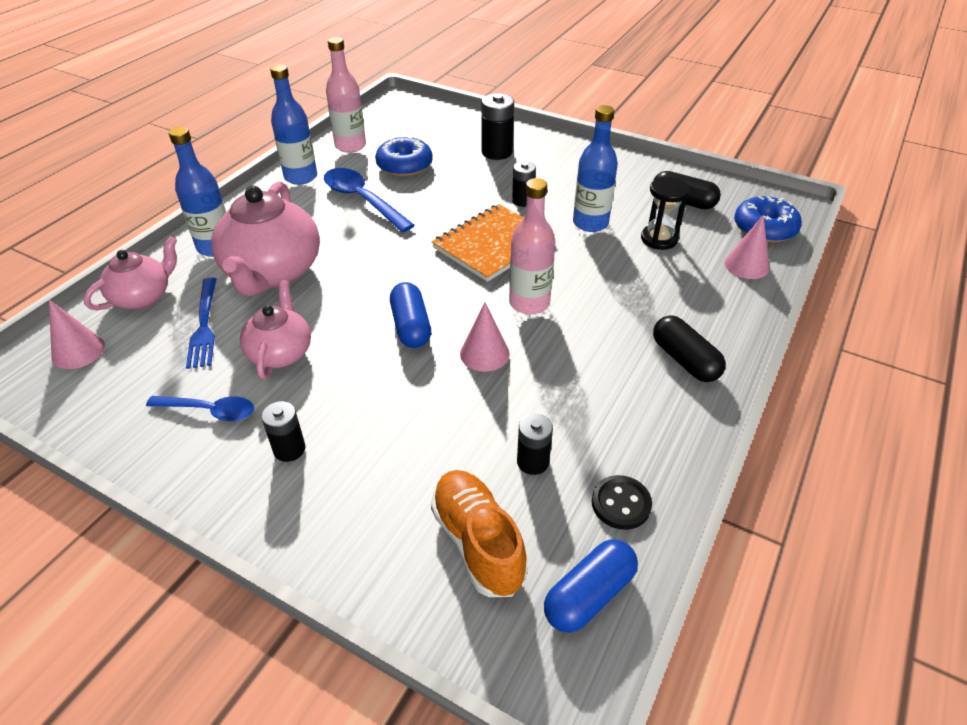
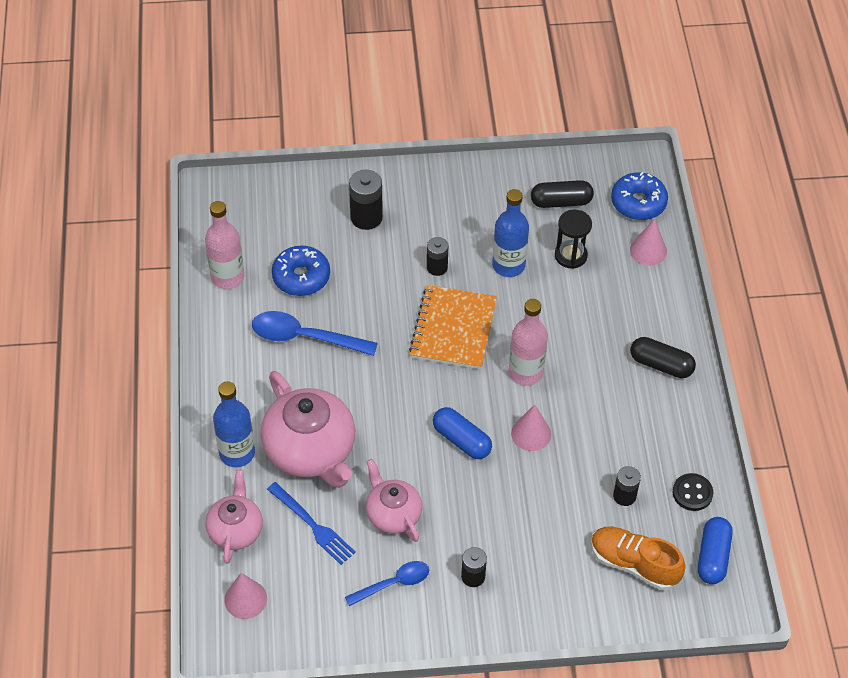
camera: 35 degrees left, 10 degrees up
blue bottle [270,64,317,185] -> none

